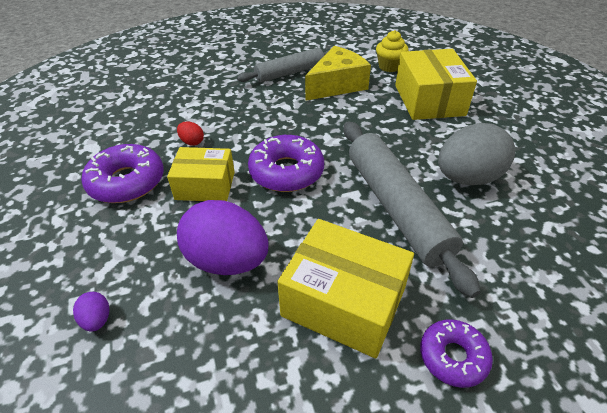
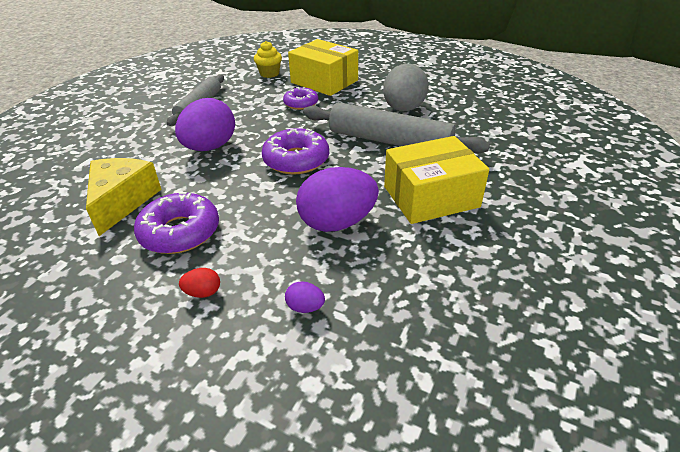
camera: 45 degrees left, 5 degrees down
yellow box [167,147,235,201] -> none
red egg [177,121,204,146] -> red egg moved to [179,268,220,298]
yellow cheese [305,46,371,101] -> yellow cheese moved to [86,158,162,236]
purple donut [420,319,493,388] -> purple donut moved to [283,87,318,110]
none -> purple egg [175,98,235,151]

